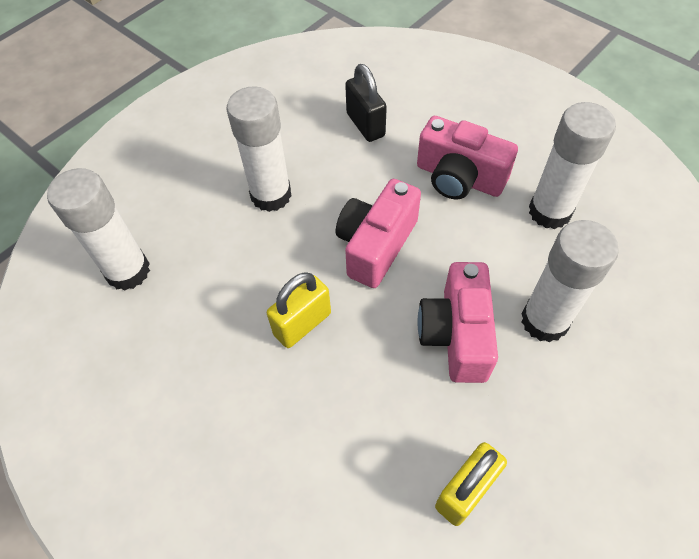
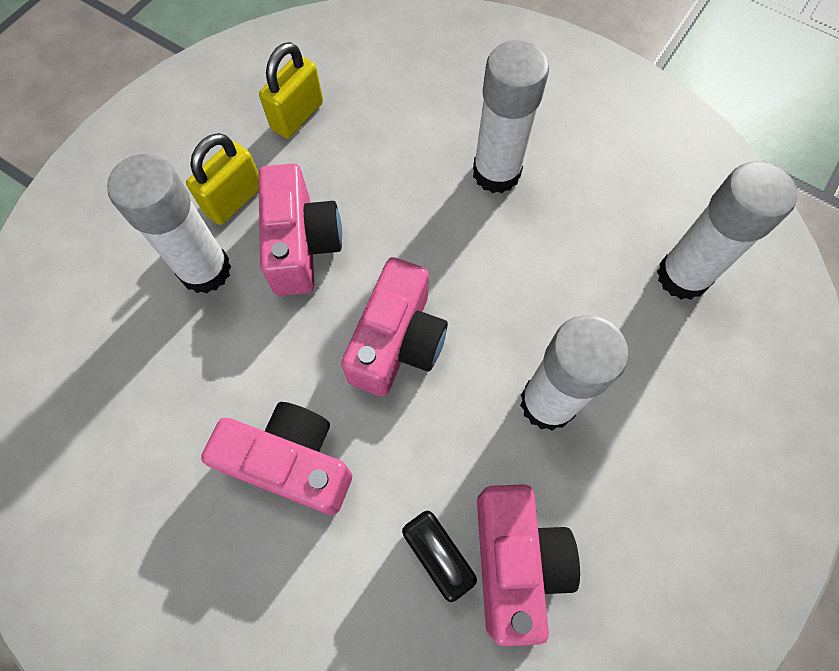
camera: 170 degrees right, 10 degrees up
yellow padlock [267,272,331,348] -> yellow padlock moved to [186,133,259,225]
white glue stick [529,102,616,229] -> white glue stick moved to [473,40,549,193]
none -> pink camera [477,484,580,646]

